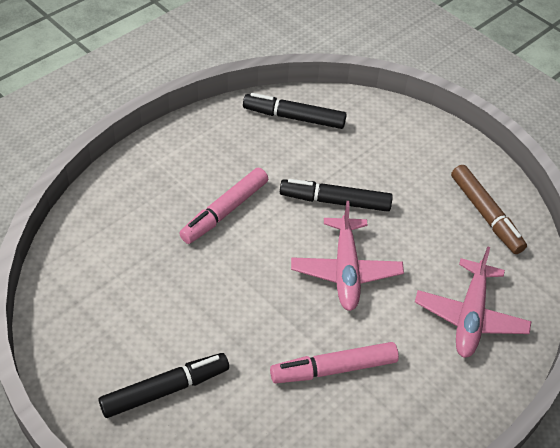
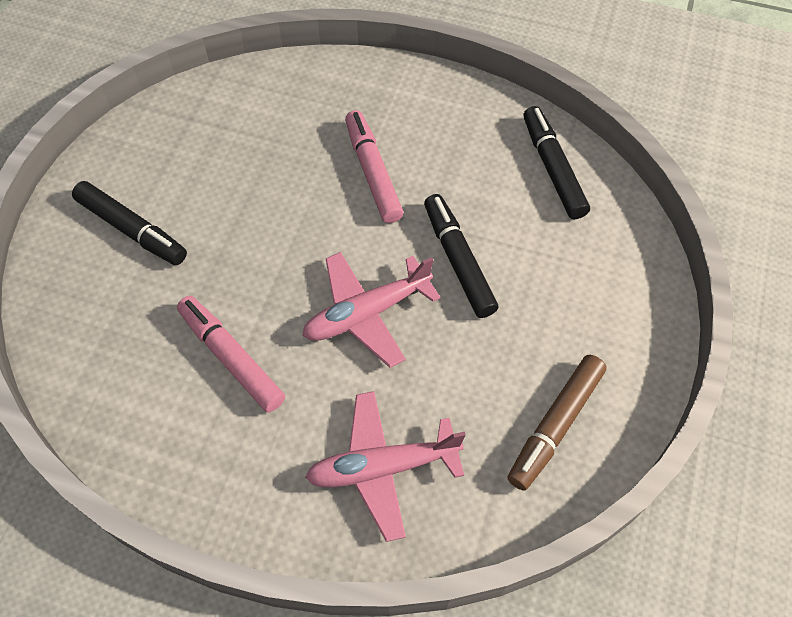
camera: 65 degrees right, 10 degrees up
pink marker [179,168,268,244] -> pink marker turned 60 degrees clockwise [345,110,403,223]

